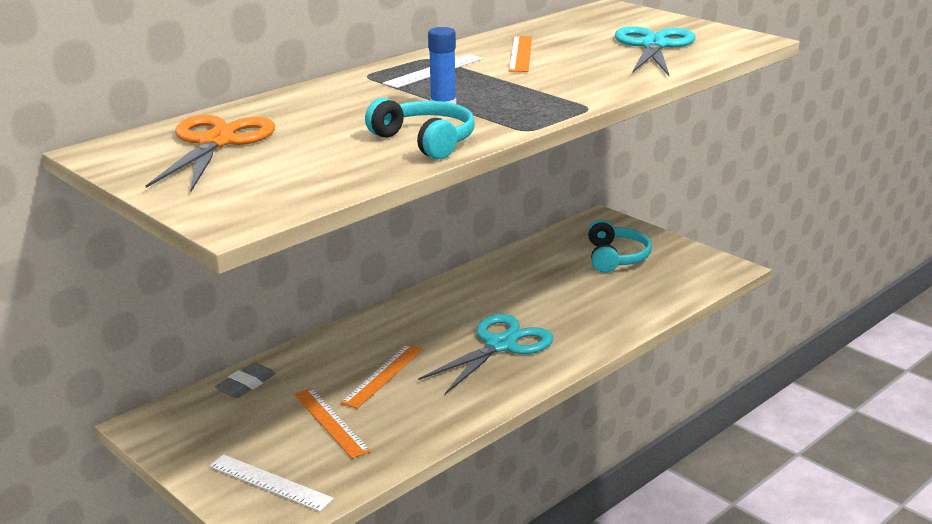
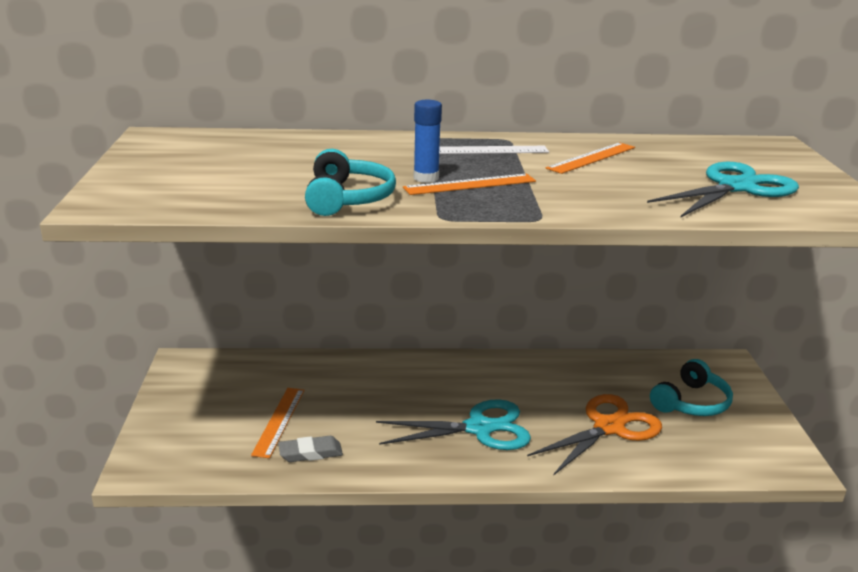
camera: 40 degrees right, 0 degrees up
orange scissors [146,115,275,192] -> orange scissors moved to [527,394,662,476]
white ruler [209,454,334,512] -> none
grey eraser [215,363,276,398] -> grey eraser moved to [278,436,343,462]
orange ruler [341,344,423,409] -> orange ruler moved to [403,174,536,195]

